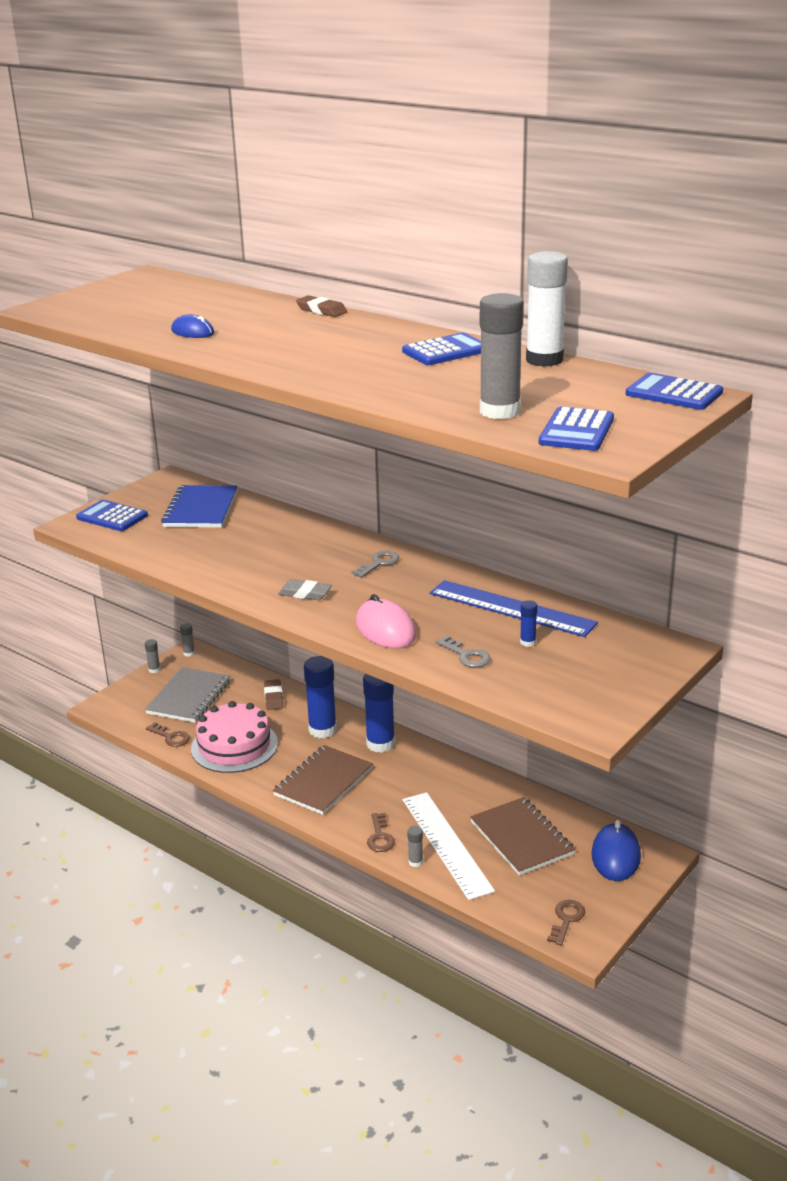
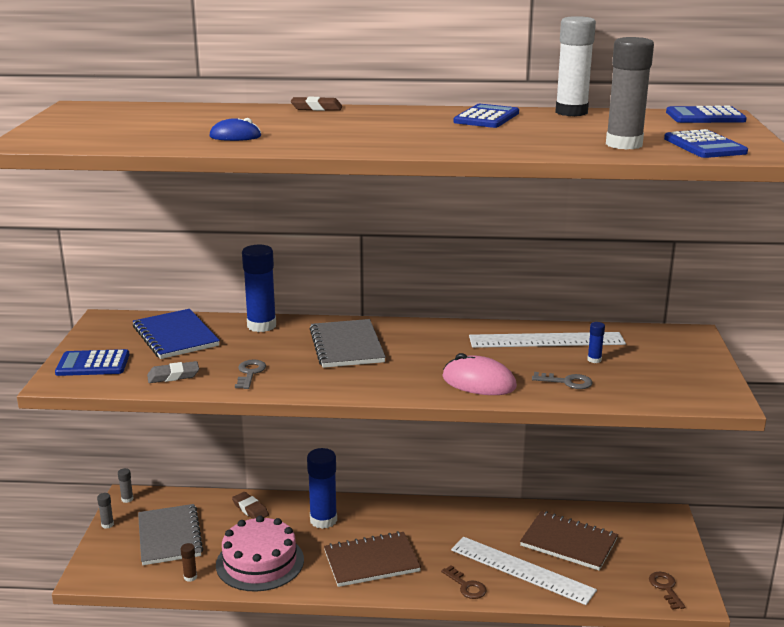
camera: 35 degrees left, 5 degrees down
brown key [146,722,190,747] -> brown glue stick [181,543,197,582]
brown notebook [273,745,373,815] -> brown notebook turned 75 degrees clockwise [324,531,421,587]
grey eraser [278,579,332,600] -> grey eraser moved to [147,361,199,383]
grey key [352,551,399,578] -> grey key moved to [235,360,266,389]
blue glue stick [363,674,395,753] -> blue glue stick moved to [242,245,276,332]
grey glue stick [407,826,423,867] -> none
blue ruler [430,580,598,637] -> white ruler [469,332,626,348]
blue mouse [591,820,641,881] -> none
none -> grey notebook [310,319,386,368]

